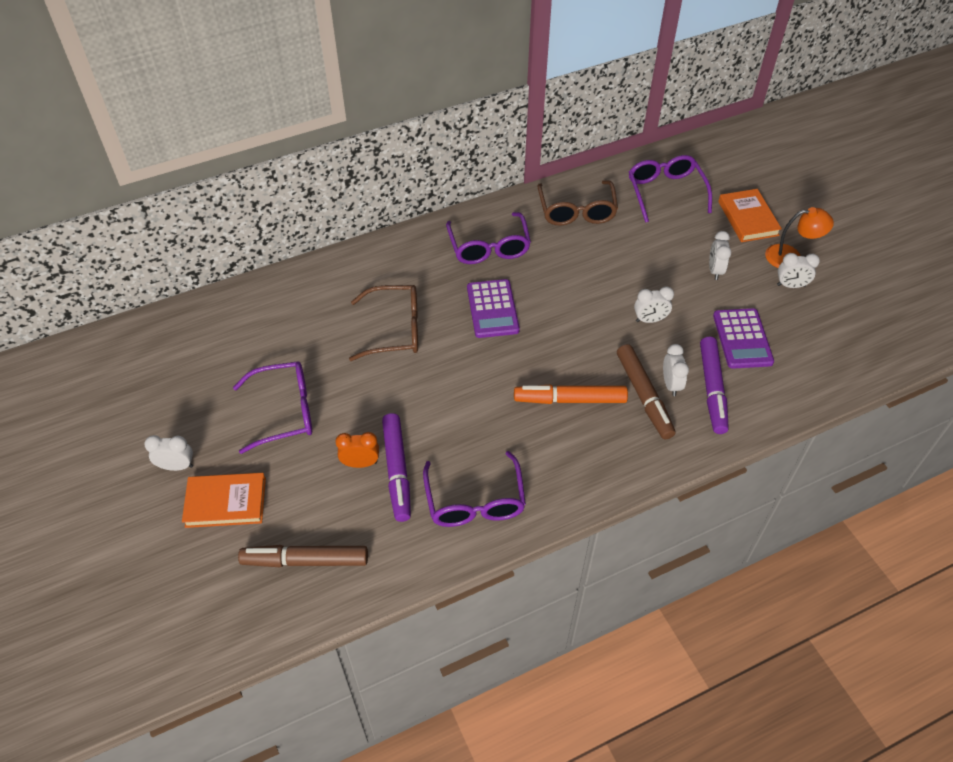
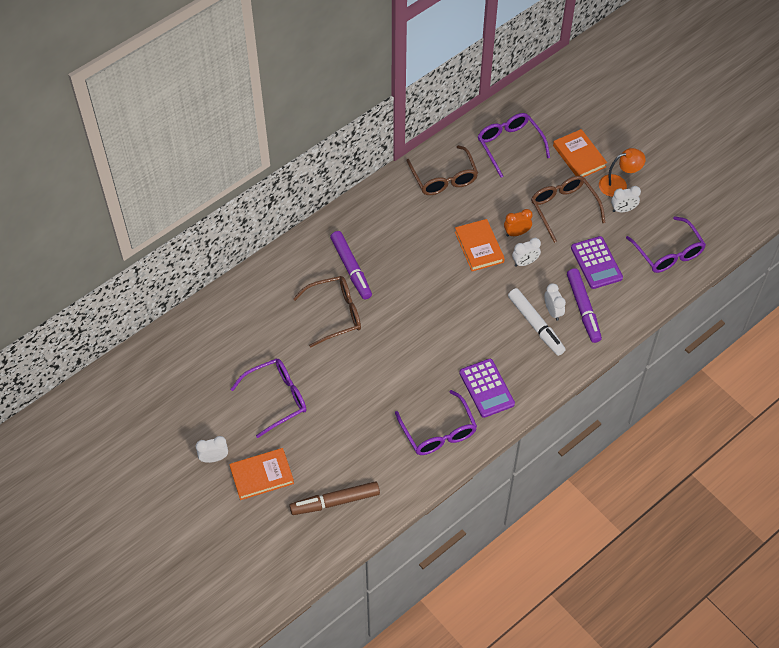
camera: 15 degrees left, 5 degrees up
orange clock [335,432,379,468] -> orange clock moved to [504,209,533,237]
purple marker [382,413,411,522] -> purple marker moved to [330,231,372,300]
purple glasses [446,212,531,264] -> purple glasses moved to [626,216,706,273]
purple calculator [467,279,520,338] -> purple calculator moved to [459,359,515,418]
orange marker [514,384,628,404] -> none
brown marker [617,344,676,439] -> white marker [508,288,566,356]
white clock [709,231,731,280] -> brown glasses [531,176,606,243]
none -> orange book [455,219,505,271]

